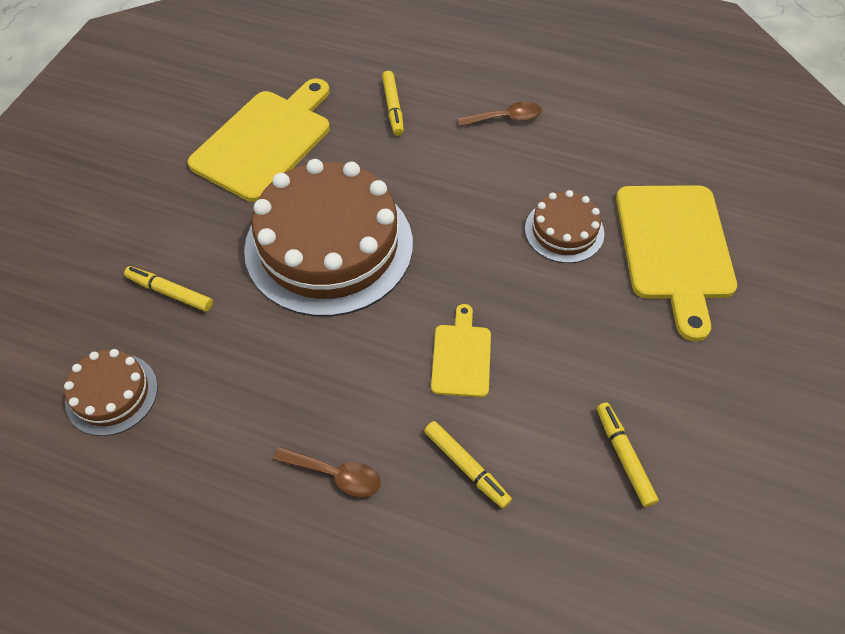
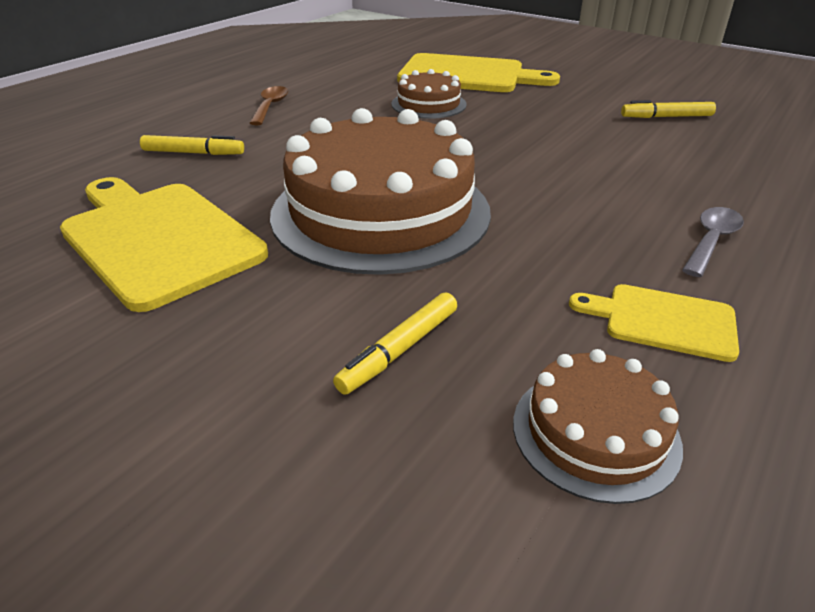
camera: 75 degrees left, 20 degrees down
brown spoon [274,447,381,497] -> grey spoon [682,207,744,277]
yellow marker [424,421,512,509] -> none
yellow cutting board [431,304,491,397] -> yellow cutting board moved to [569,284,739,362]

